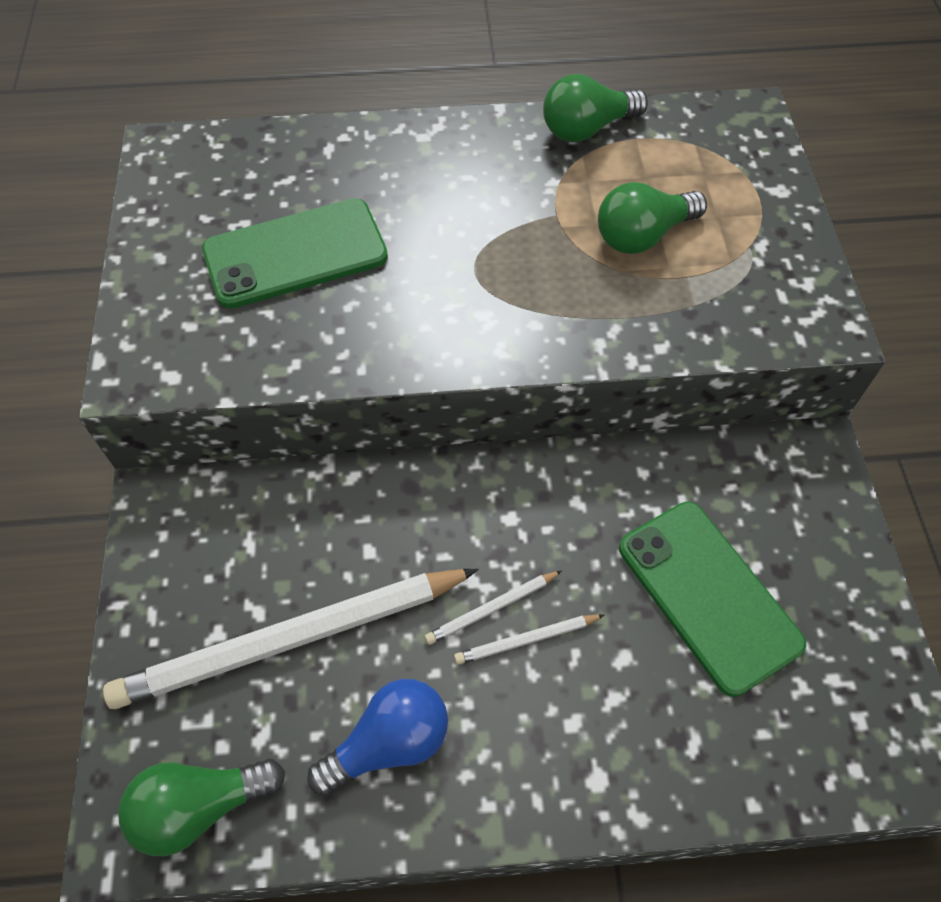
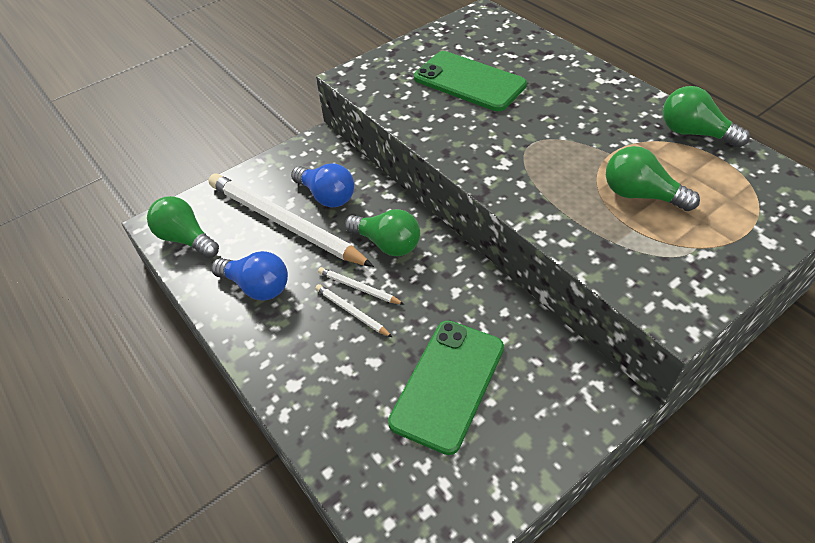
camera: 60 degrees right, 10 degrees down
none -> blue light bulb [291,163,355,208]
none -> green light bulb [345,209,420,256]

